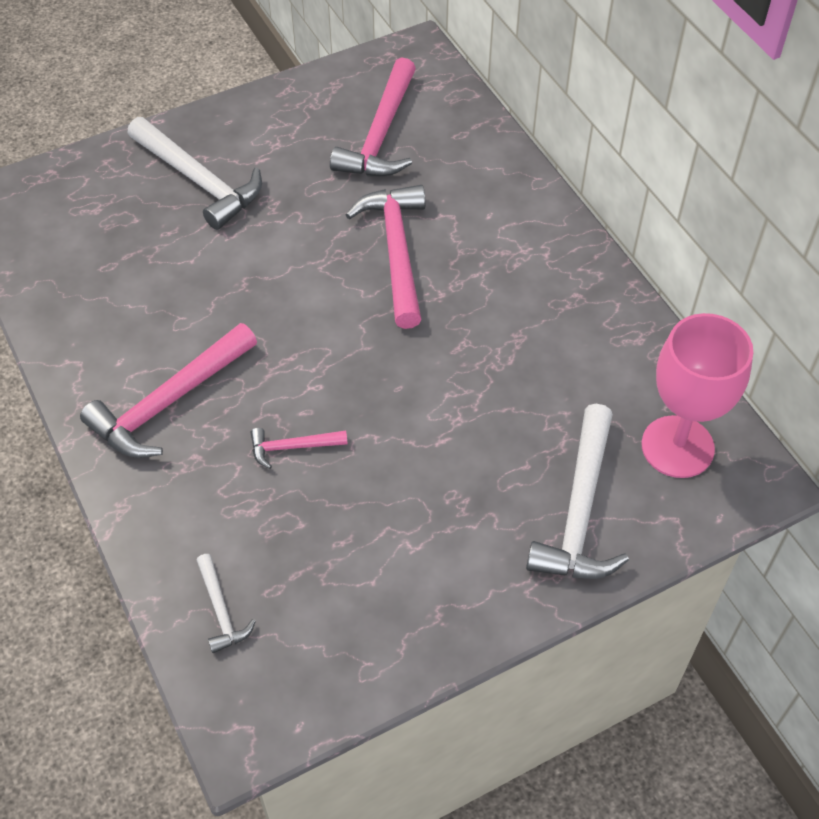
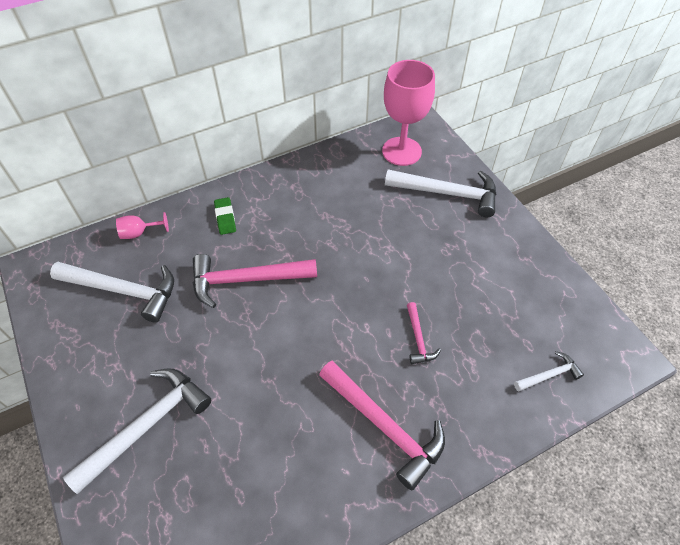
camera: 90 degrees left, 0 degrees up
pink hammer [330,57,416,177] -> white hammer [50,262,174,323]
none -> pink goblet [116,212,169,239]
none -> green eraser [214,197,236,235]

